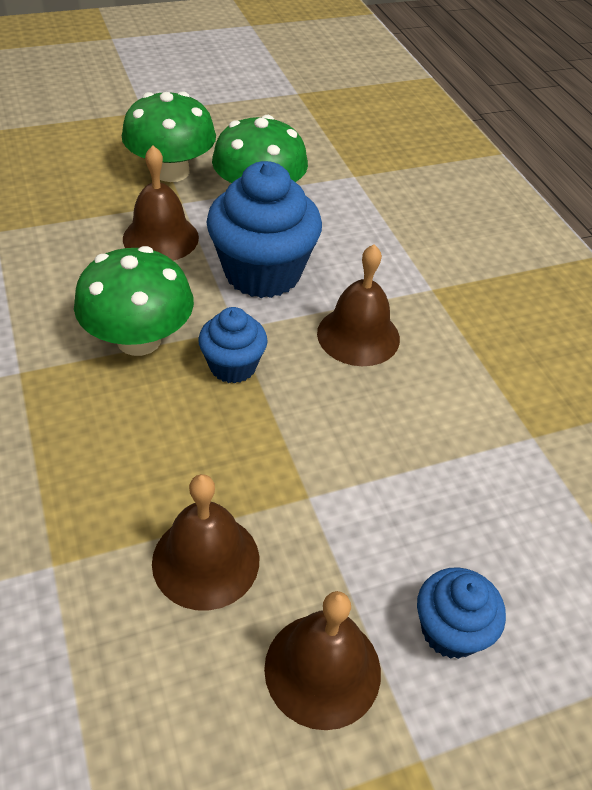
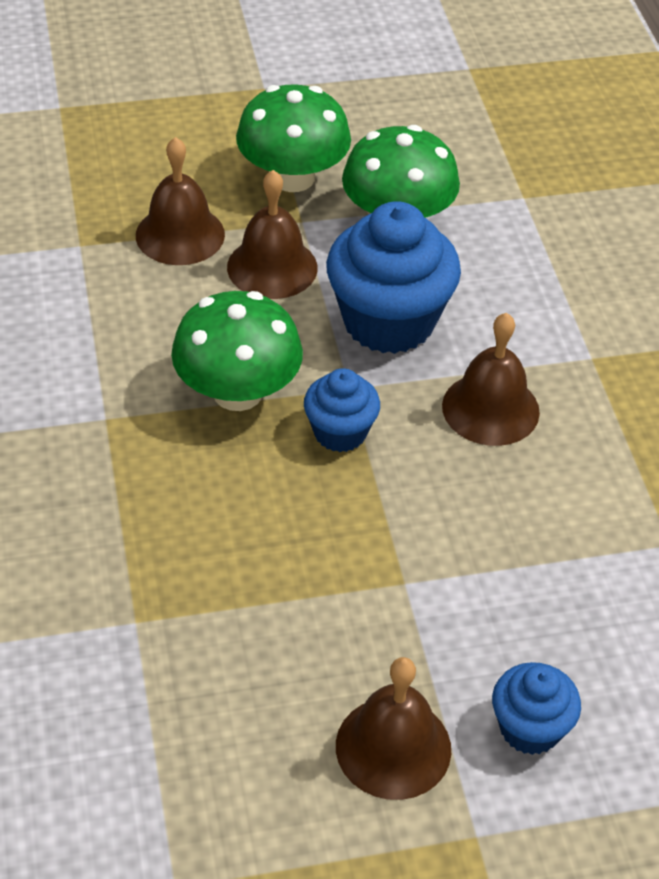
camera: 10 degrees right, 0 degrees up
brown bell [152,474,259,611] -> brown bell moved to [136,137,225,265]

